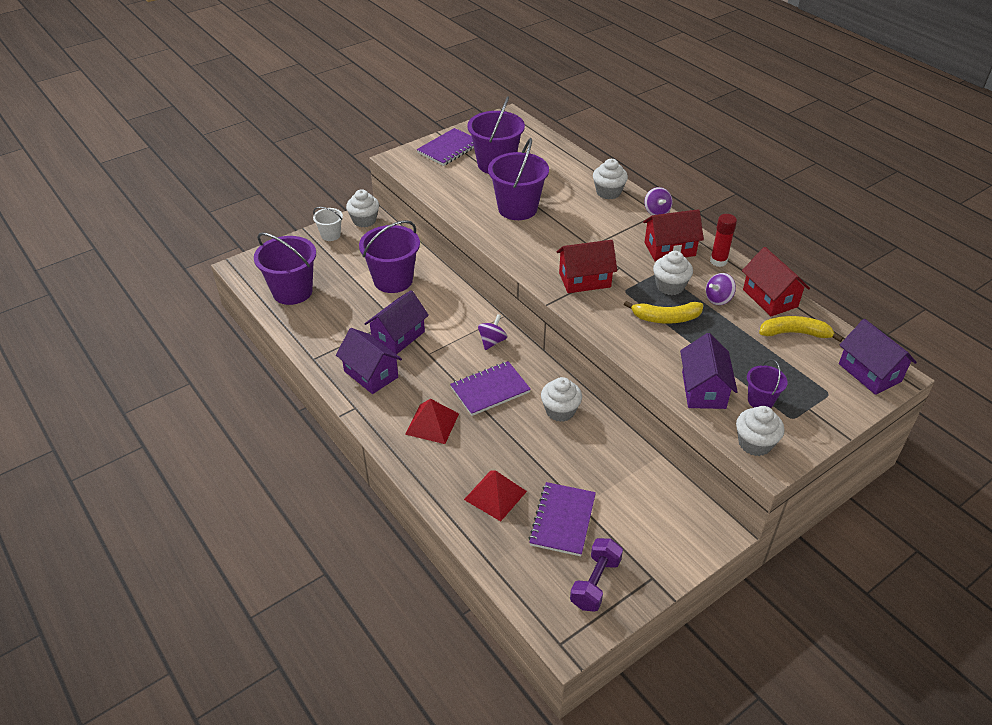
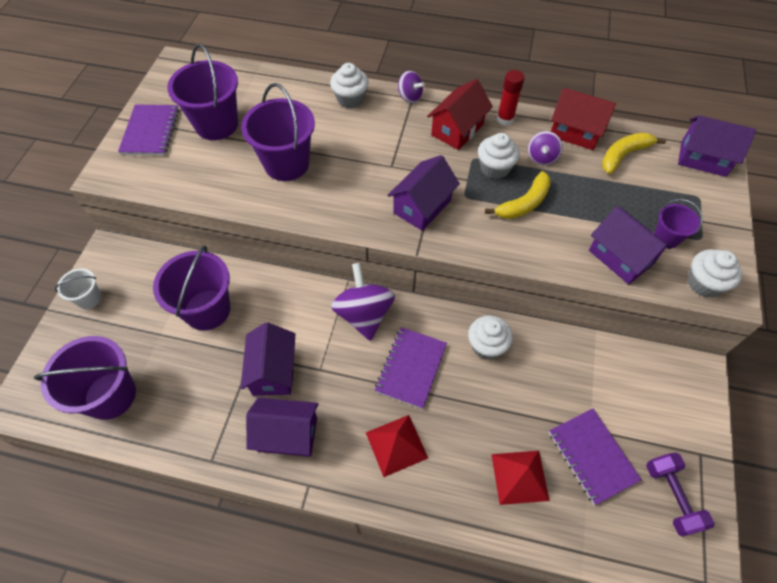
camera: 40 degrees left, 15 degrees up
white cupcake [346,189,379,228] -> none
purple spinning top [478,314,507,350] -> purple spinning top [331,263,395,341], size x1.84
red house [557,240,617,293] -> purple house [387,155,460,231]

